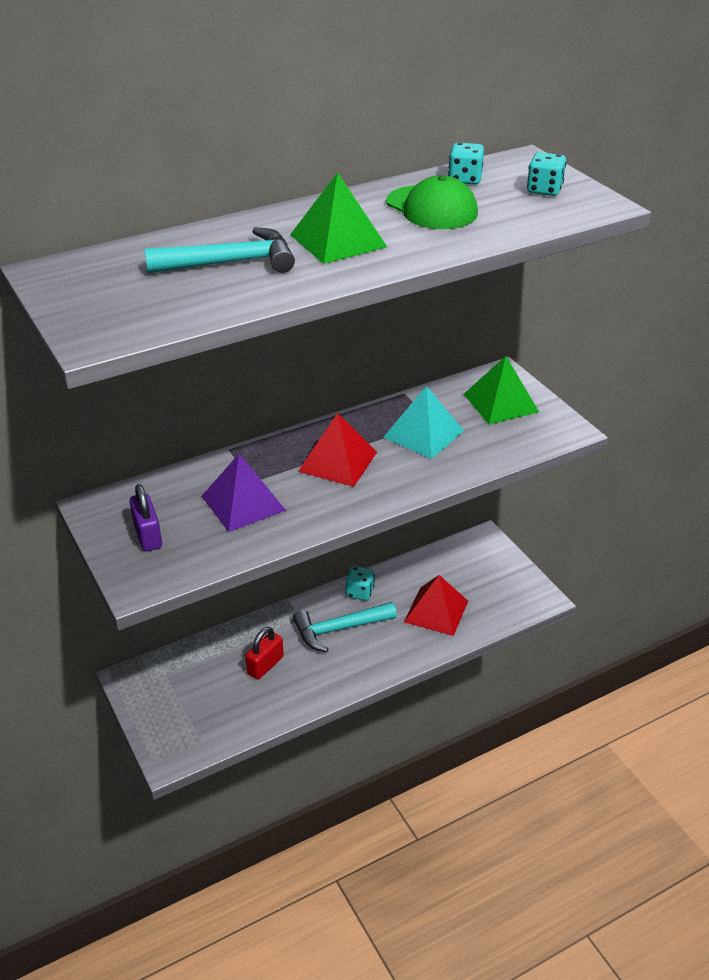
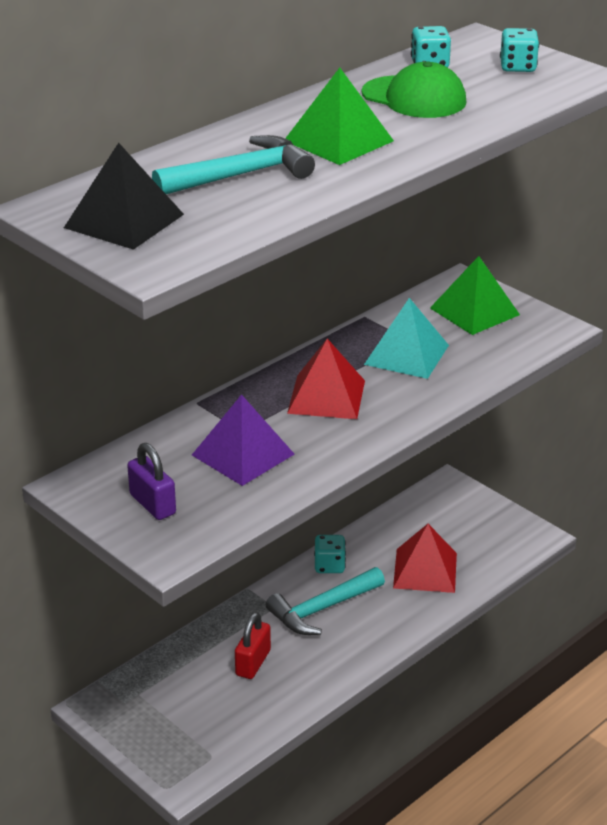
camera: 15 degrees left, 5 degrees down
none -> black pyramid [64,143,184,250]

